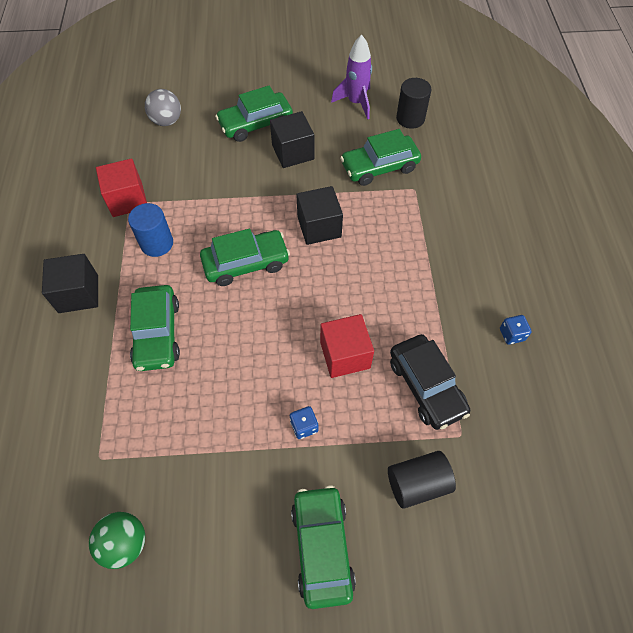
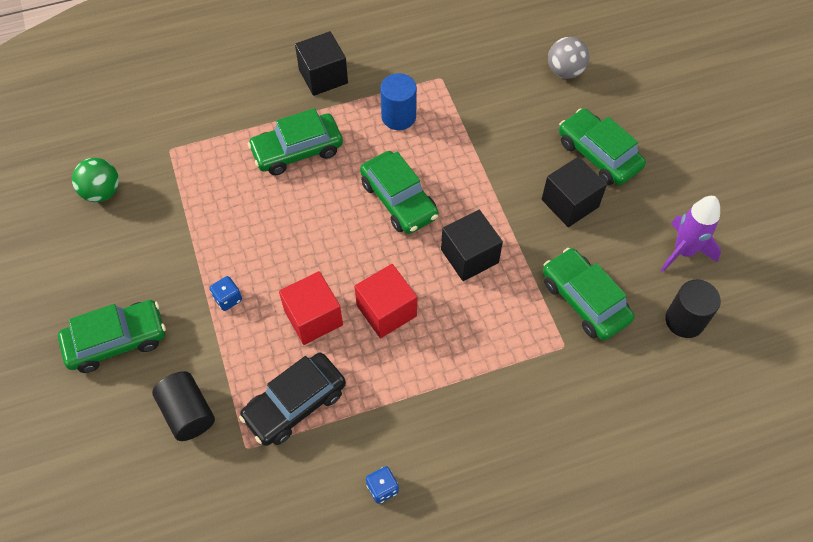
camera: 75 degrees right, 0 degrees up
red cube [96,158,147,217] -> red cube moved to [355,264,417,338]

